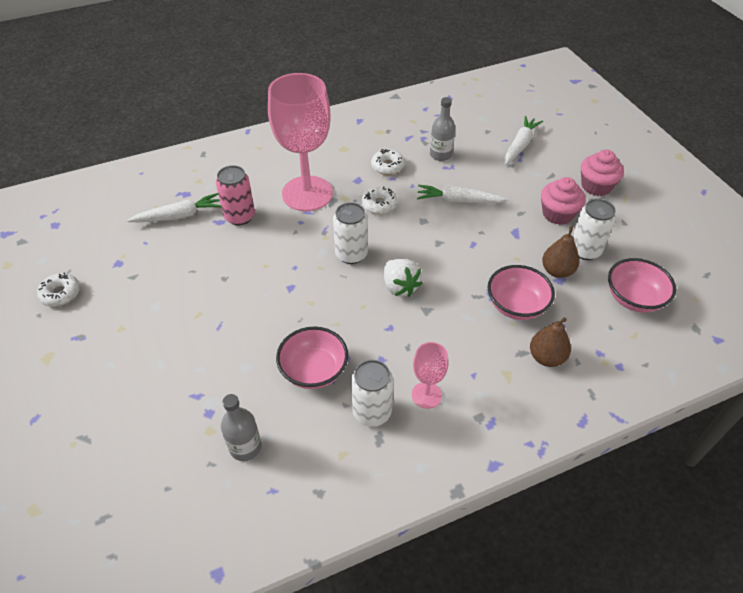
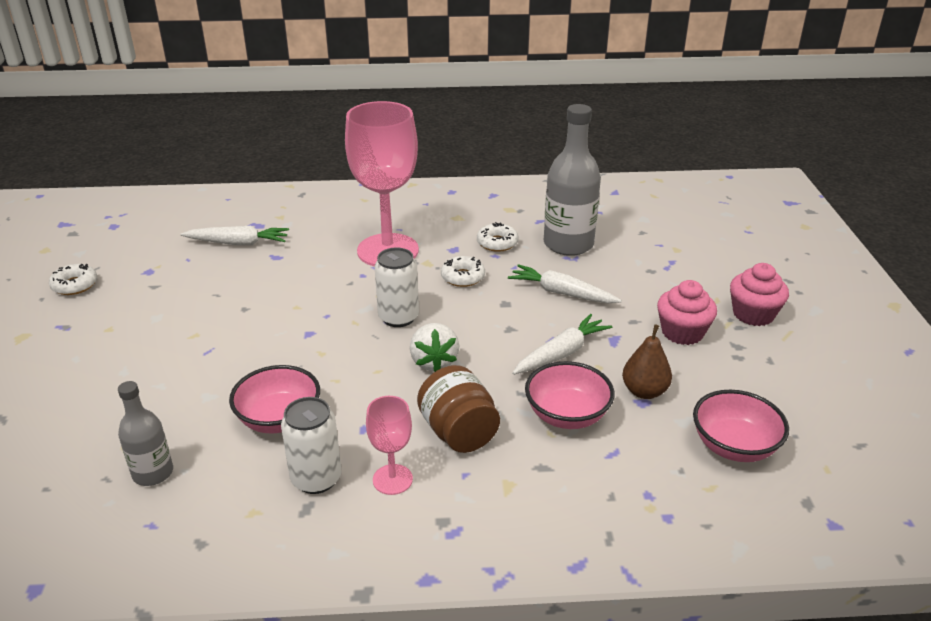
camera: 20 degrees right, 15 degrees down
pink can [216,165,255,225] -> none
grey bottle [430,97,455,161] -> grey bottle [544,104,601,256], size x1.78
white carrot [504,116,543,165] -> white carrot moved to [512,314,612,375]
brown pear [530,318,571,367] -> none
white can [573,199,616,260] -> none
none -> brown jar [417,365,500,453]

